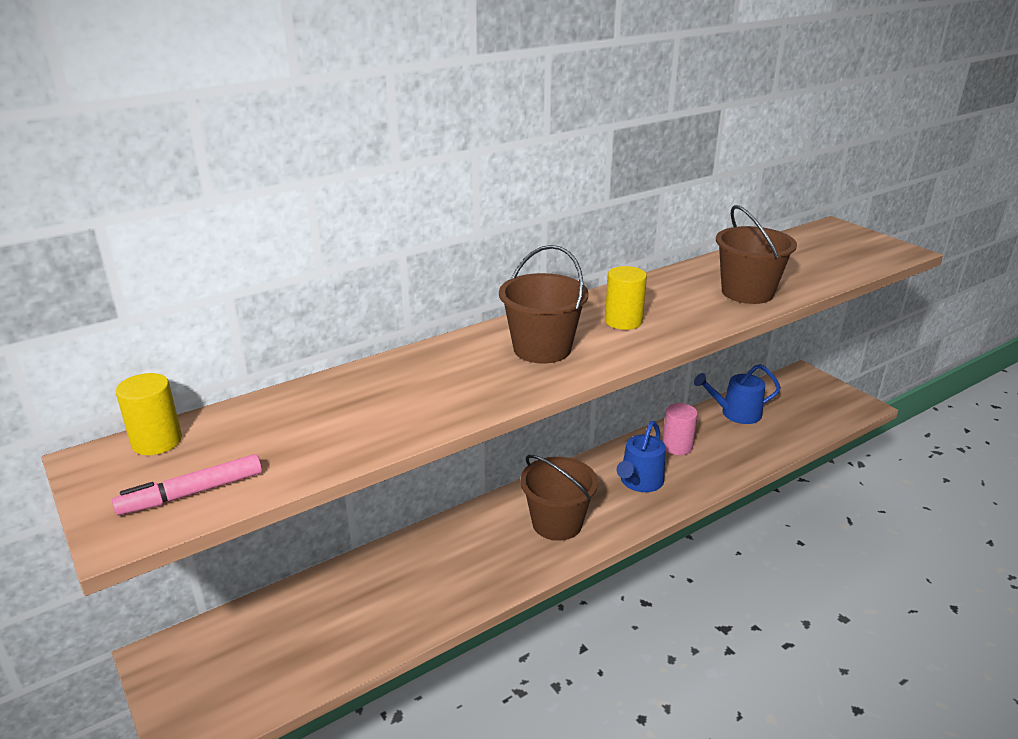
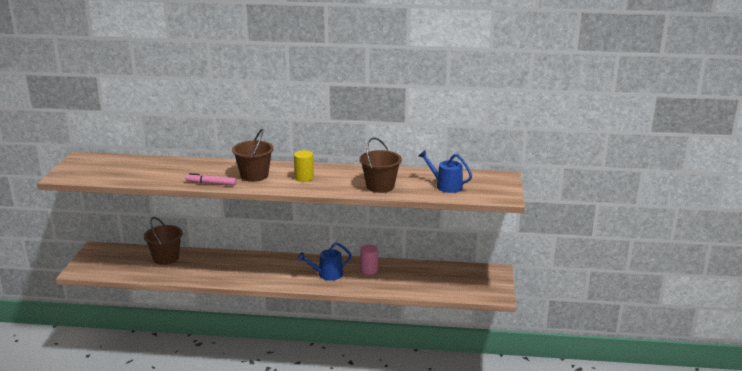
camera: 40 degrees right, 5 degrees down
pink marker [112,454,262,515] -> pink marker moved to [186,173,237,186]
yellow cylinder [116,373,182,455] -> none
brown bucket [520,455,598,541] -> brown bucket moved to [144,217,183,265]
blue watering can [694,364,781,424] -> blue watering can moved to [419,151,472,193]

